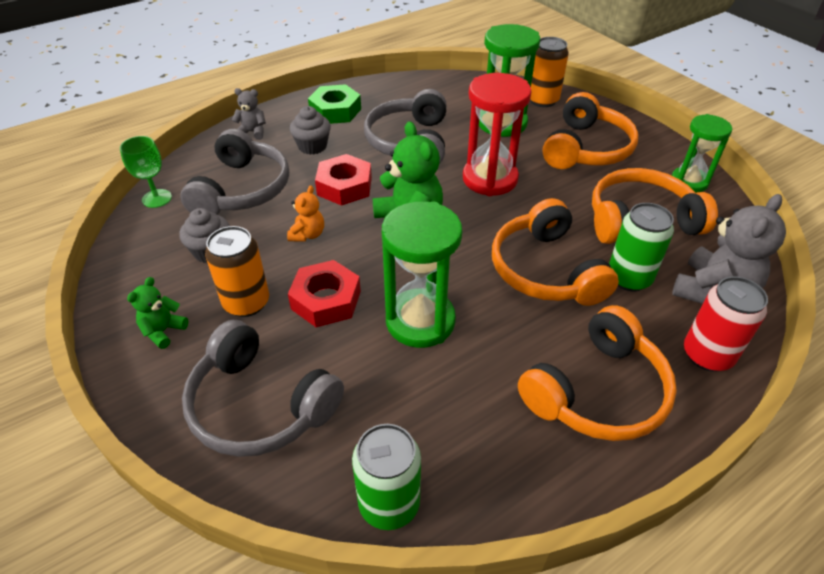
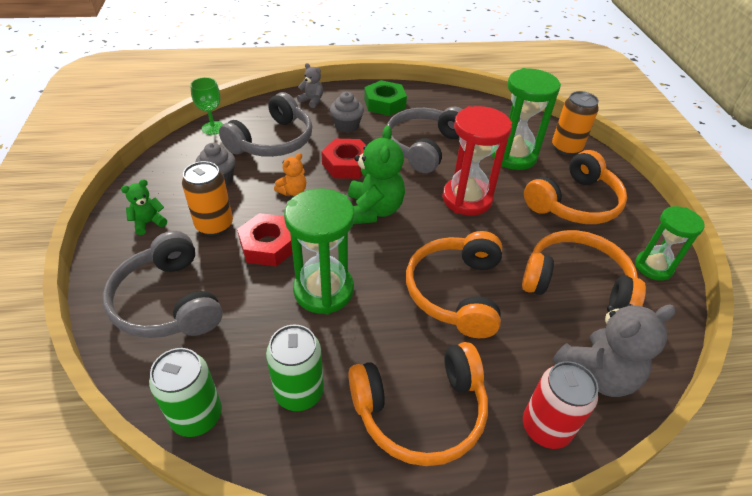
camera: 25 degrees right, 0 degrees up
green can [609,203,674,291] -> green can moved to [266,325,324,411]

